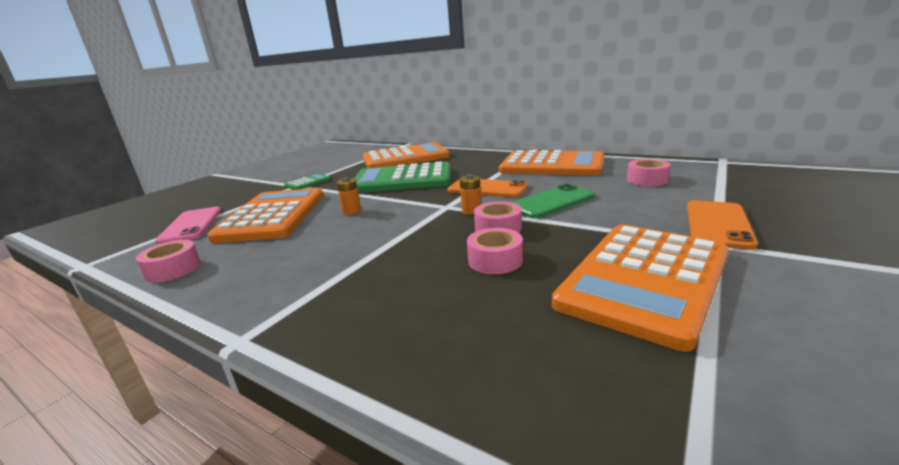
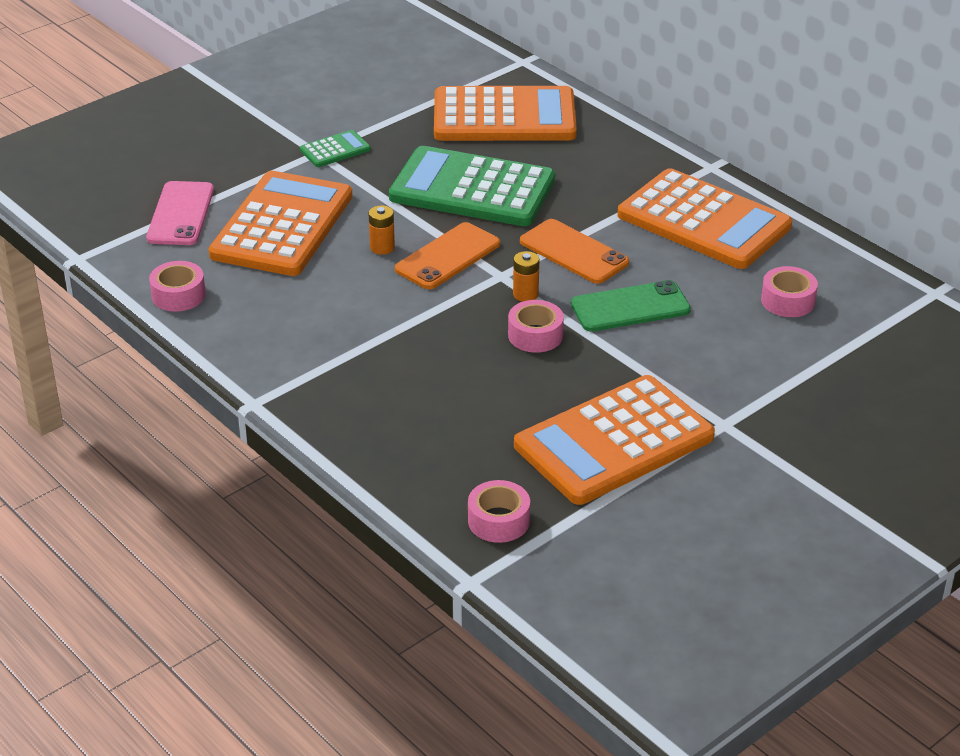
camera: 15 degrees right, 15 degrees up
pink tape [467,228,523,274] -> pink tape moved to [468,480,530,543]
orange phone [687,200,758,250] -> orange phone moved to [395,222,500,289]

